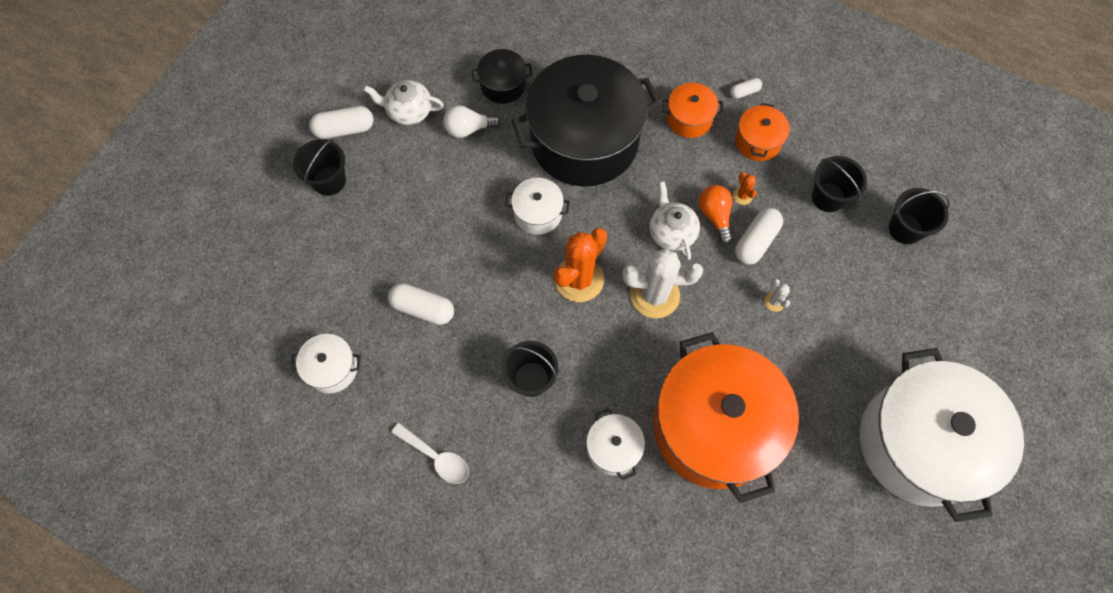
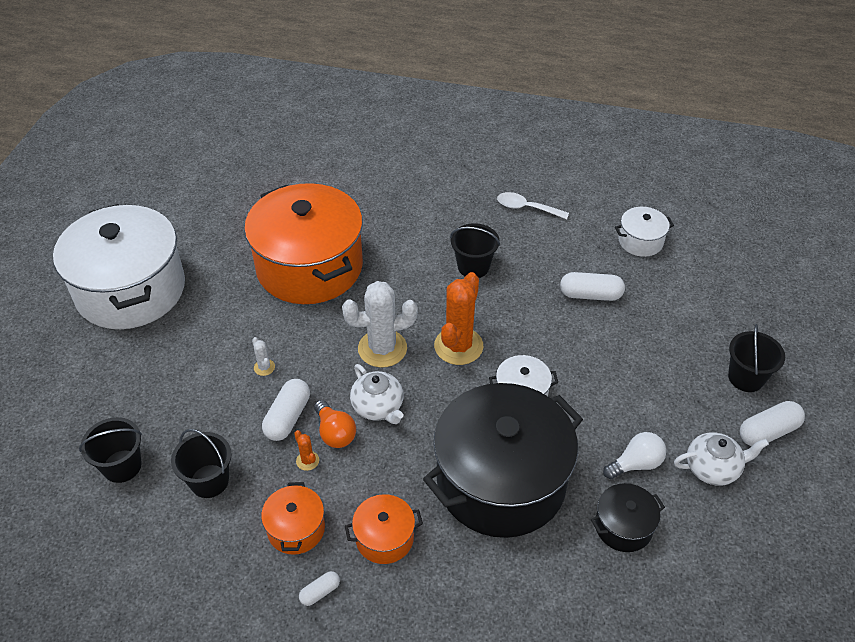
camera: 165 degrees right, 20 degrees down
white pot [586,409,645,480] -> none

